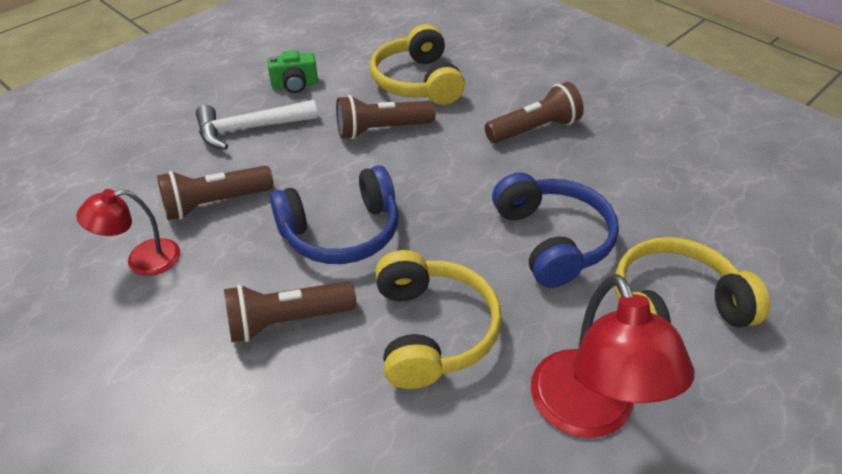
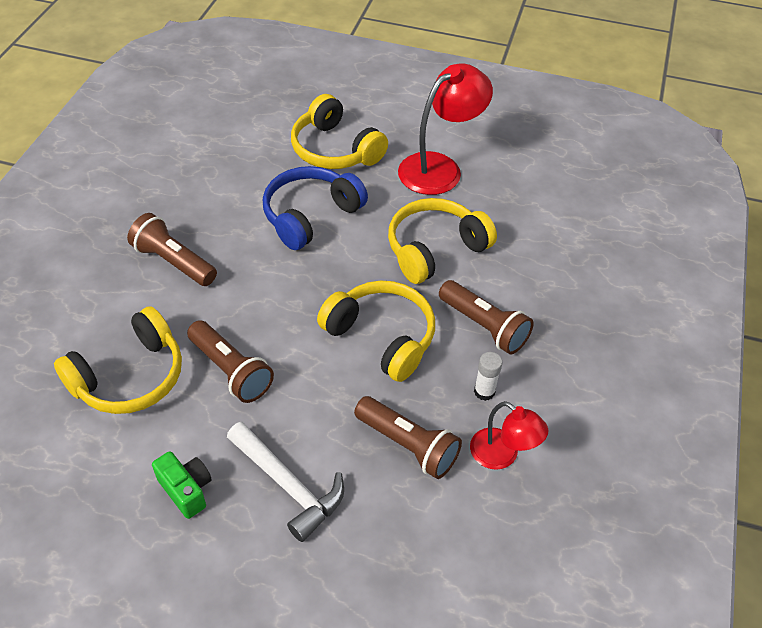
camera: 120 degrees left, 5 degrees up
blue headphones [270,165,399,264] -> yellow headphones [317,281,435,382]
none -> white glue stick [474,352,502,401]

